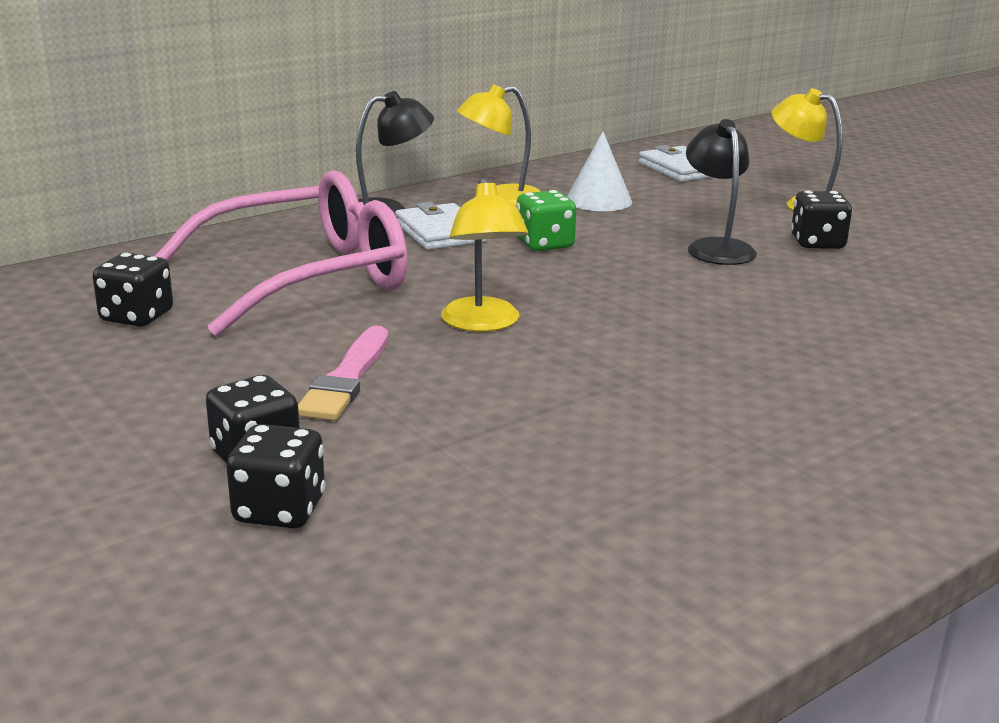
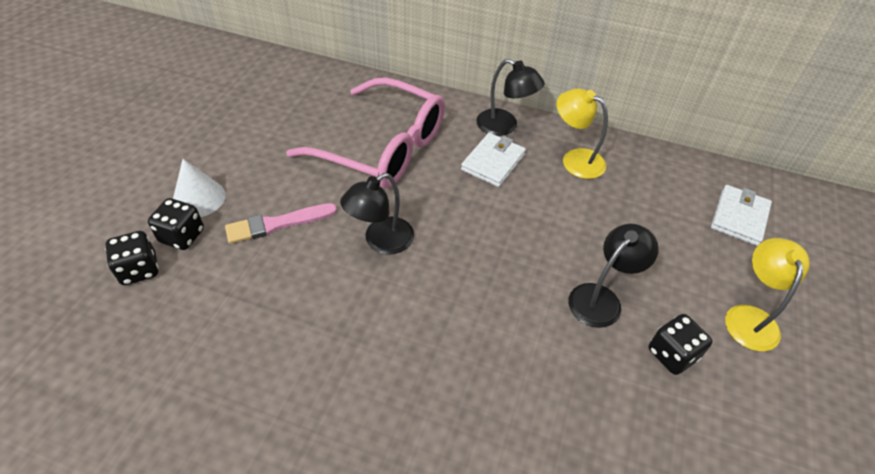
camera: 55 degrees right, 25 degrees up
black dice [93,253,173,327] -> none
yellow lamp [441,178,528,332] -> black lamp [340,173,414,255]
green dice [516,190,576,251] -> none
white cone [567,132,632,211] -> white cone moved to [173,159,226,217]

